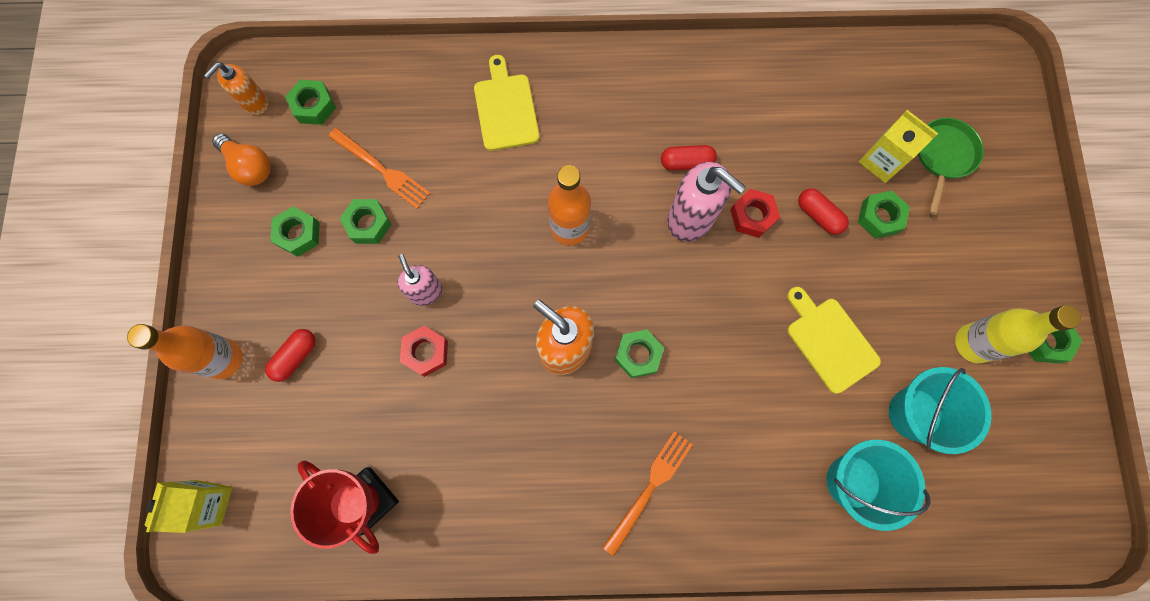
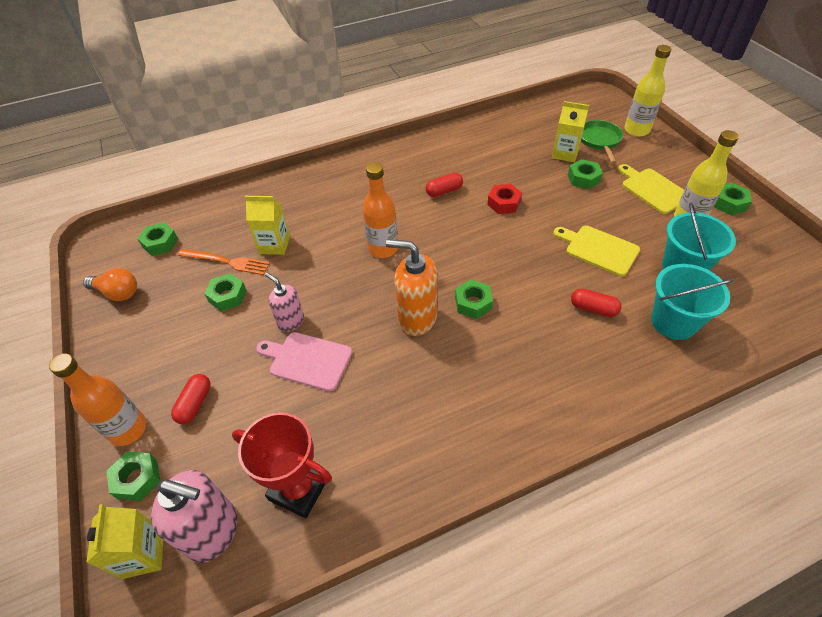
camera: 20 degrees left, 25 degrees down
orange soap dispenser [204,62,269,115] -> none
green nut [270,207,320,257] -> green nut moved to [106,452,160,501]
red nut [400,326,448,377] -> pink cutting board [256,332,352,391]
yellow cutting board [474,55,539,151] -> yellow cutting board moved to [618,164,684,214]
orange fork [602,431,693,556] -> none
pink soap dispenser [667,162,746,242] -> pink soap dispenser moved to [151,470,237,563]
red capsule [798,188,849,235] -> red capsule moved to [571,288,622,317]
none -> yellow carton [245,196,290,255]
none -> yellow bottle [624,45,671,137]

